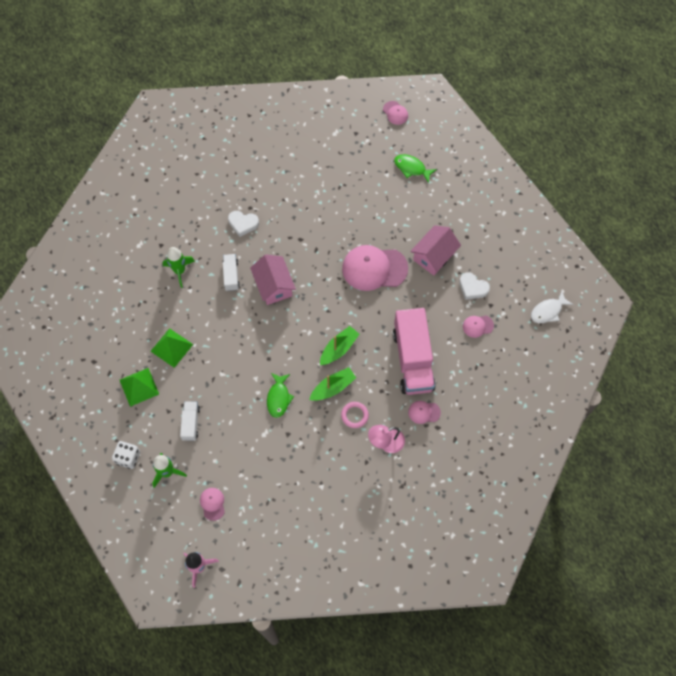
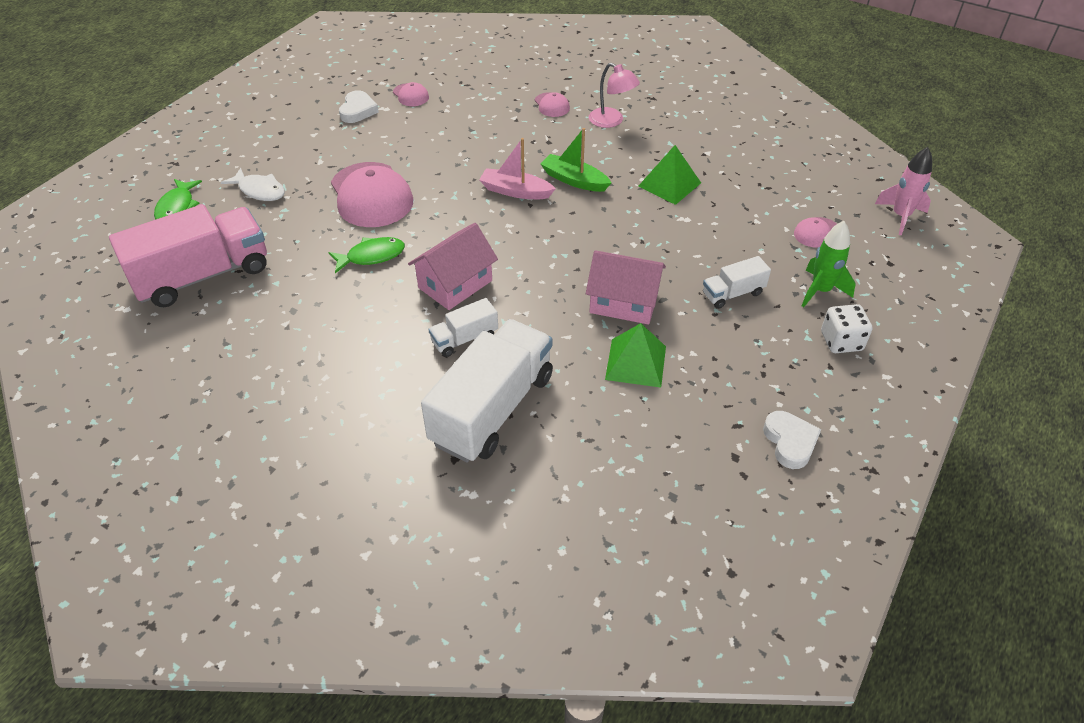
camera: 115 degrees left, 20 degrees down
green pyramid [120,368,159,407] -> green pyramid moved to [639,145,701,205]
green rocket [163,247,195,288] -> white truck [421,319,553,463]
white heart [228,211,259,237] -> white heart moved to [763,411,822,469]
green fish [267,373,294,418] -> green fish moved to [328,237,405,273]
green boat [320,326,359,365] -> pink boat [479,138,556,199]
pink ring [341,402,369,428] -> none
pink cap [383,101,408,125] -> none
pink truck [393,308,436,395] -> pink truck moved to [109,204,267,307]
pink house [410,225,461,276] -> pink house moved to [586,250,666,325]
white fish [531,291,574,323] -> white fish moved to [221,168,285,201]

